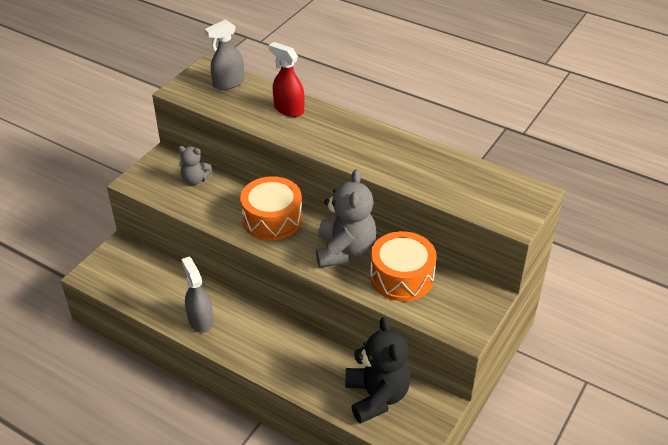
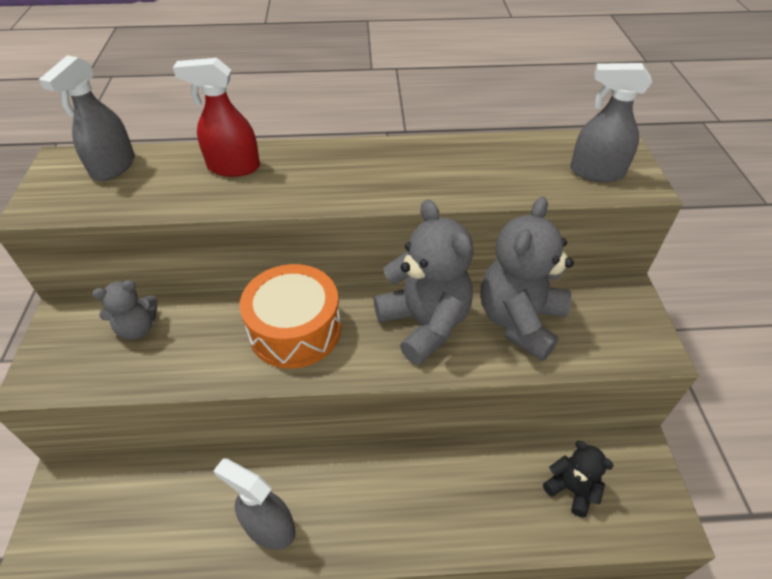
camera: 35 degrees left, 5 degrees up
black teddy bear [345,317,411,424] -> black teddy bear [543,441,614,518], size x0.53
orange drum [370,231,437,301] -> grey teddy bear [481,197,574,361]
none -> grey spray bottle [570,63,652,182]

